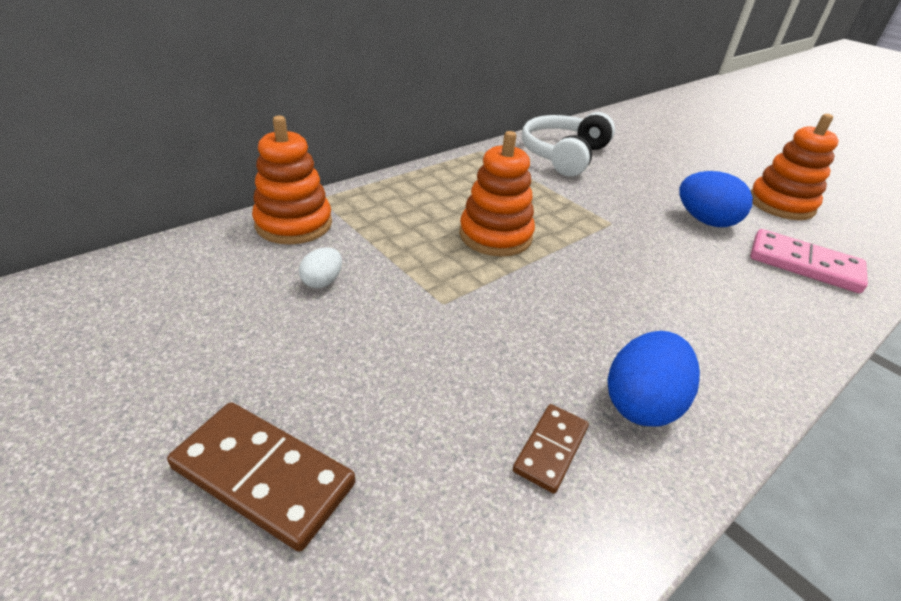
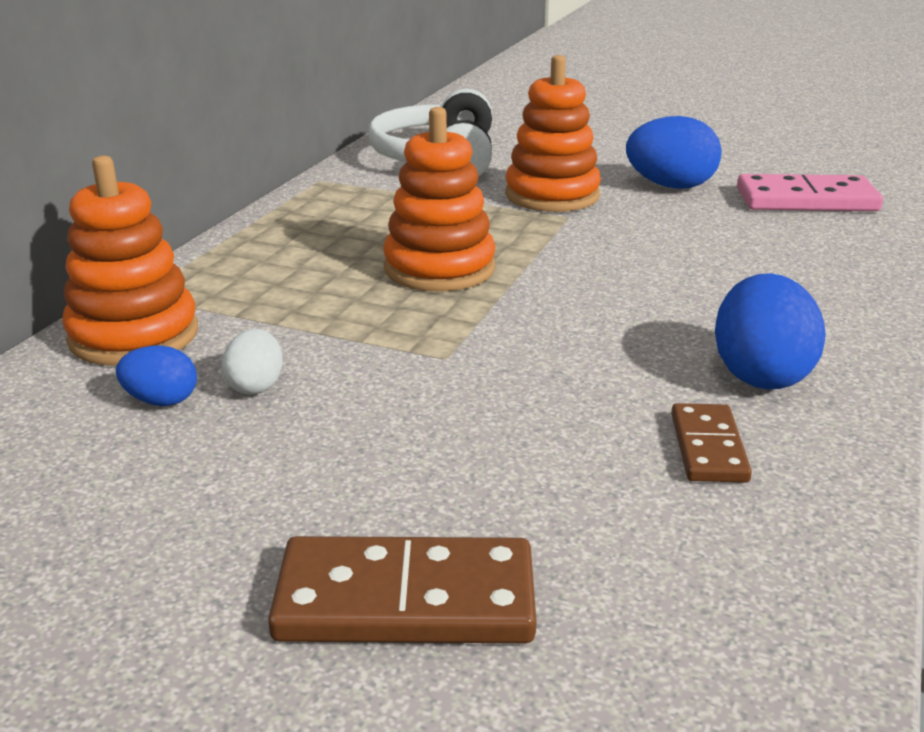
camera: 25 degrees left, 10 degrees down
orange stacking toy [750,114,839,220] -> orange stacking toy moved to [505,55,601,212]
none -> blue egg [116,345,197,406]

